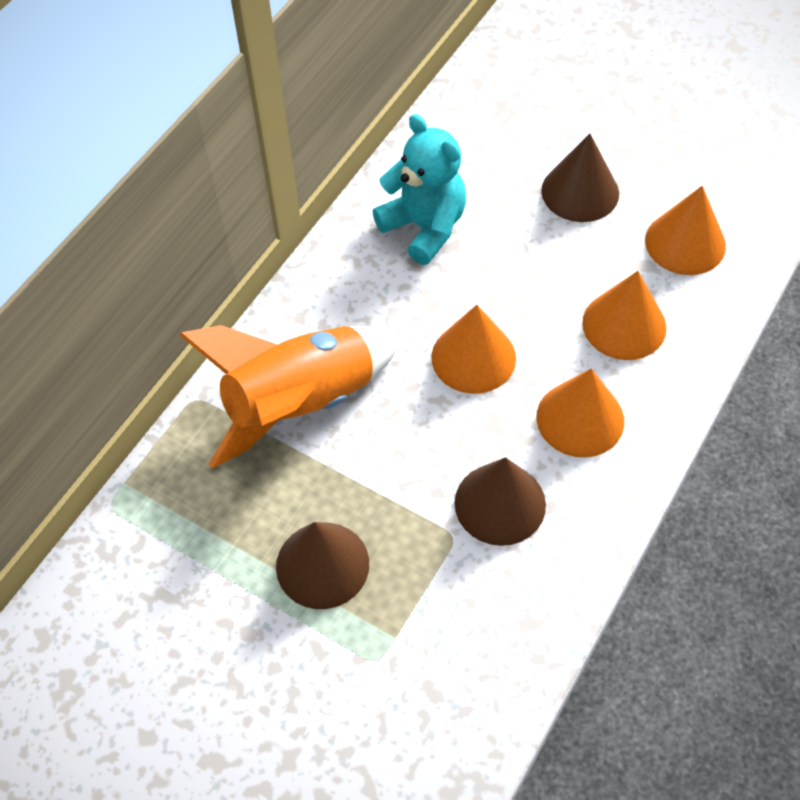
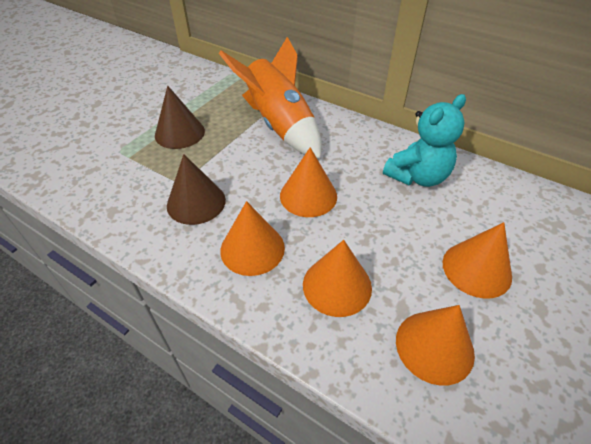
camera: 90 degrees right, 10 degrees down
brown cone [541,133,619,222] -> orange cone [443,222,512,299]

